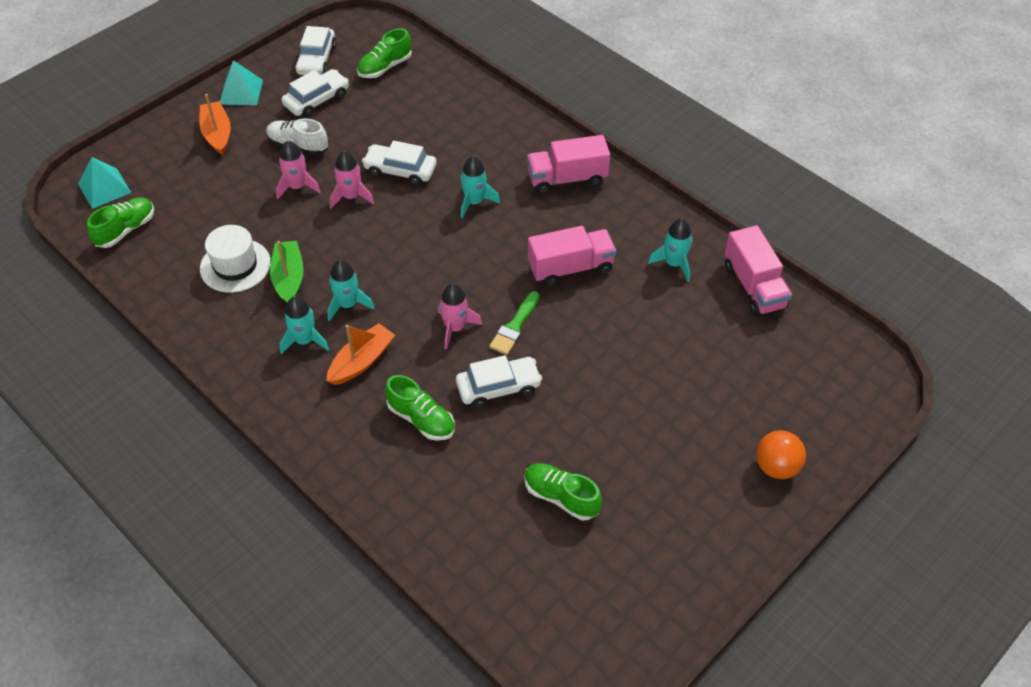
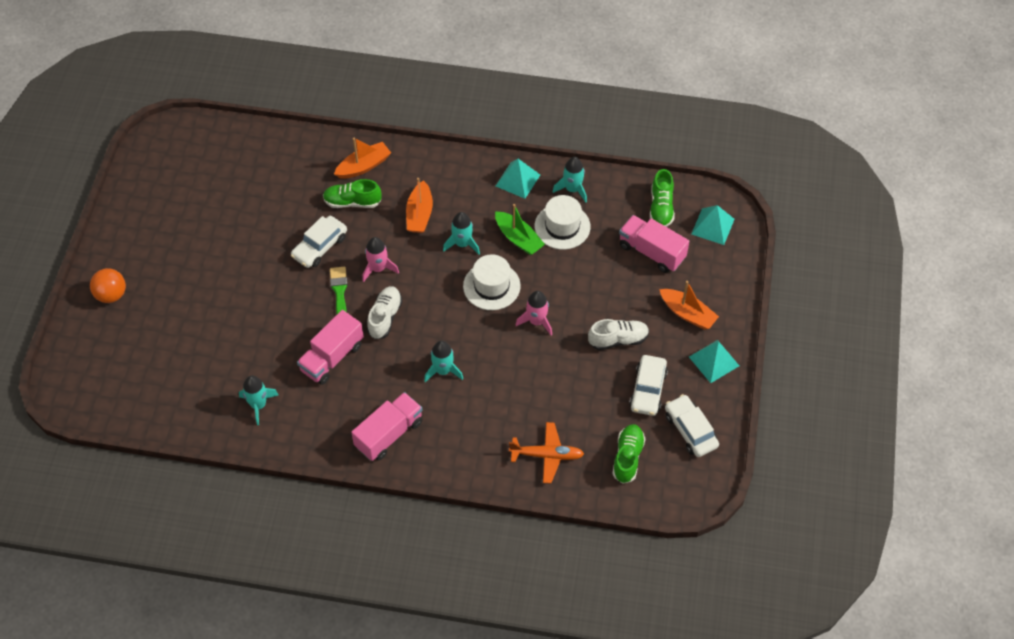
camera: 145 degrees right, 5 degrees up
pink rocket [276,140,320,199] -> none
turquoise rocket [279,296,329,354] -> turquoise rocket moved to [552,157,587,203]
white car [362,140,437,186] -> none
green shoe [524,463,602,521] -> none
pink truck [725,225,792,316] -> pink truck moved to [619,215,689,273]
none -> orange boat [334,138,391,179]
none -> white shoe [367,286,403,340]
none -> white hat [463,254,521,310]
none -> turquoise pyramid [496,159,540,199]
none -> orange plane [509,422,584,483]

